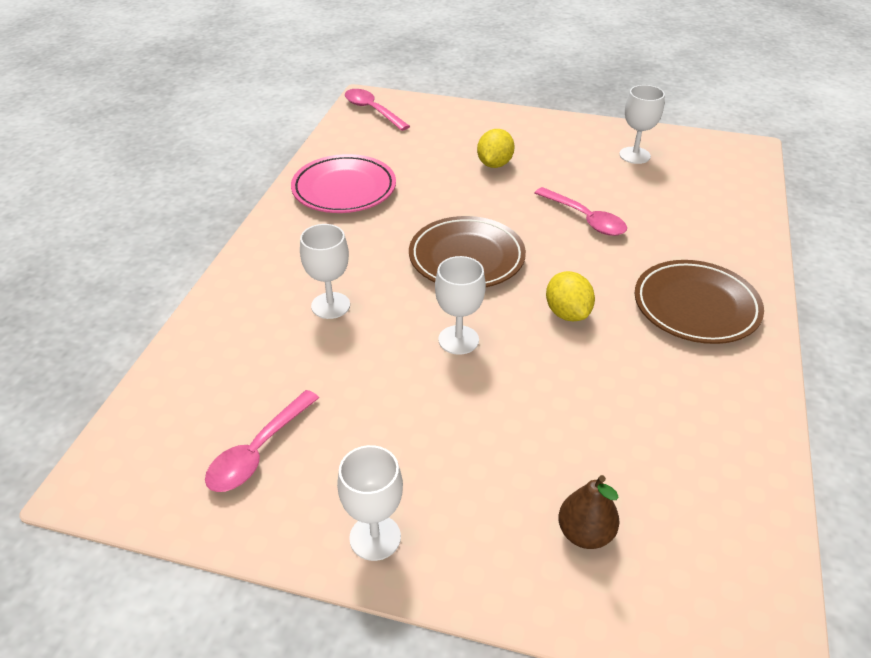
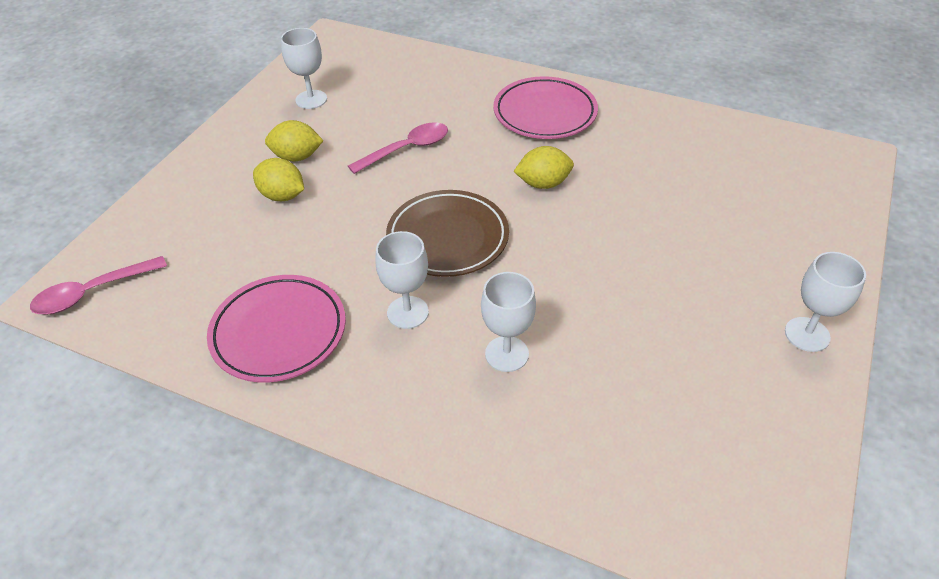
camera: 80 degrees left, 5 degrees up
pink spoon [205,390,319,492] -> none
white goblet [435,256,486,355] -> white goblet moved to [375,231,429,329]
brown pear [558,475,620,549] -> none
brown plate [635,260,764,344] -> pink plate [493,76,598,139]
none -> yellow lemon [265,120,323,162]

